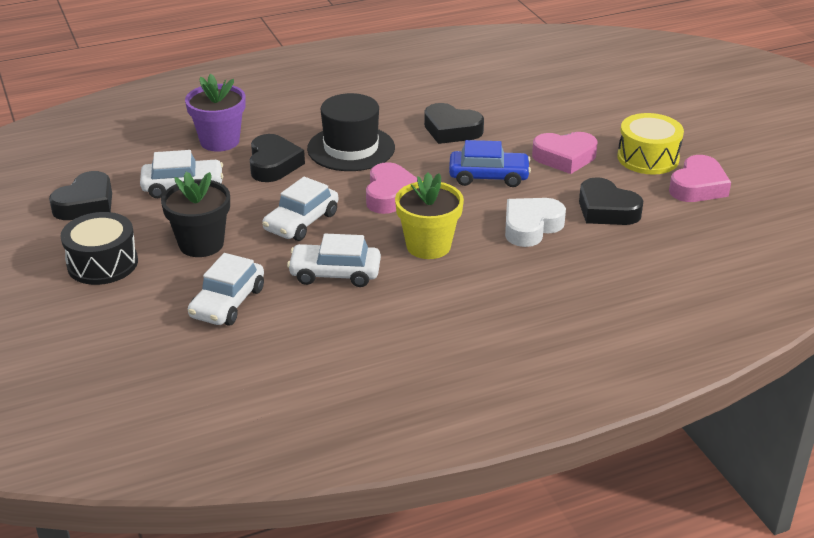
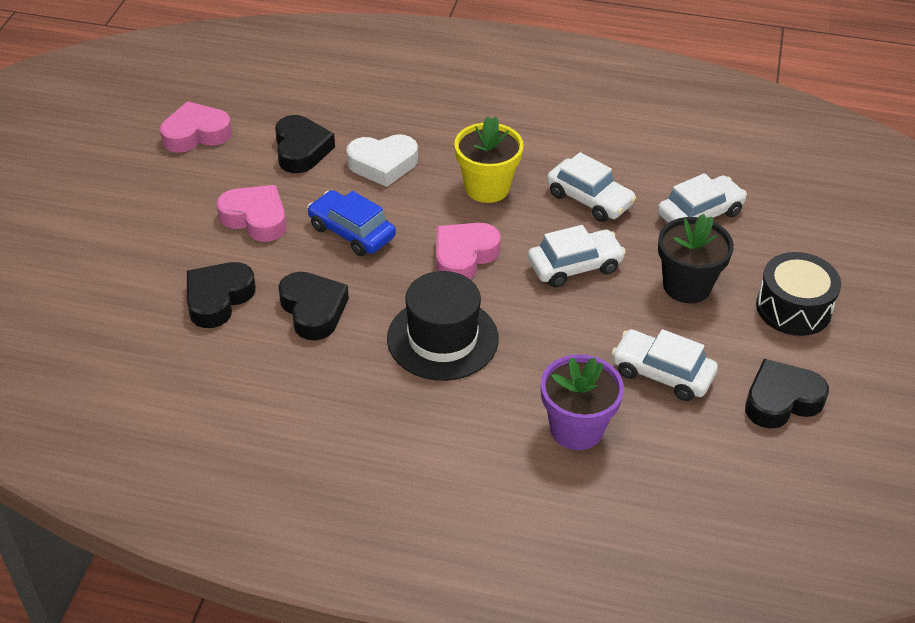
camera: 145 degrees left, 10 degrees up
black heart [250,134,305,182] -> black heart moved to [187,262,256,328]
yellow drum [617,113,684,175] -> none

